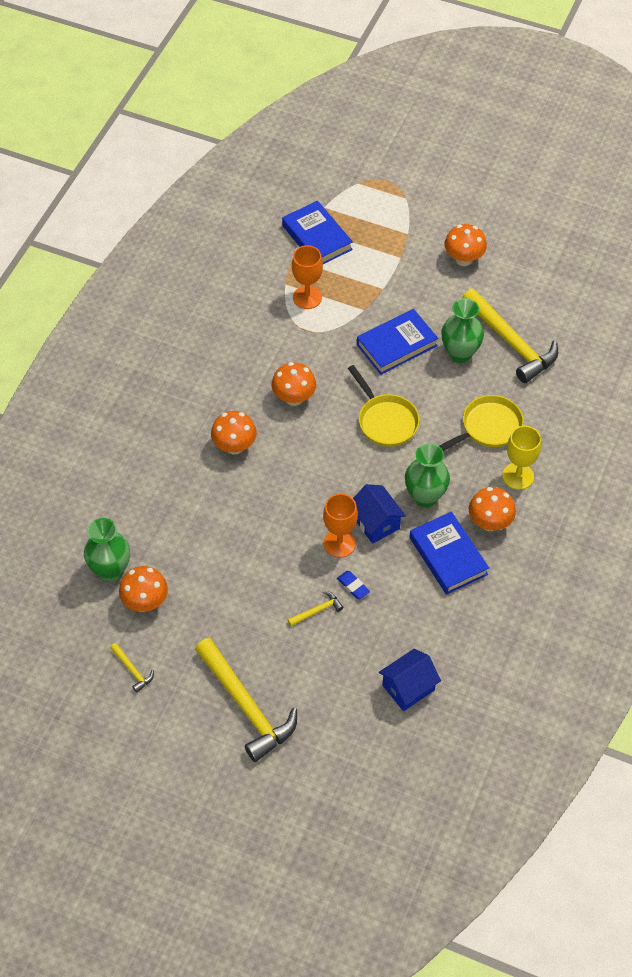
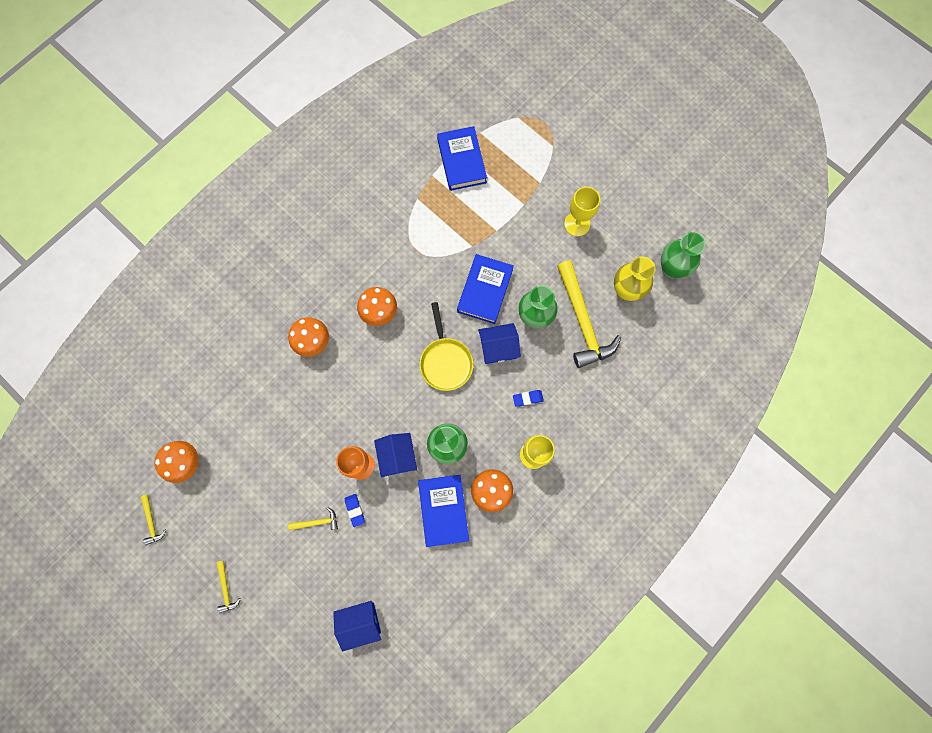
camera: 20 degrees right, 20 degrees up
green vase [84,518,130,582] -> green vase moved to [661,232,705,278]
yellow hammer [195,638,297,762] -> yellow hammer [216,560,241,613], size x0.42
orange goblet [292,245,323,309] -> none
blue book [357,309,438,375] -> blue book turned 60 degrees counterclockwise [457,254,514,324]
yellow pan [439,395,524,451] -> blue eraser [513,390,544,407]
orange mushroom [444,224,487,266] -> yellow goblet [564,187,600,236]
none -> blue house [478,323,521,364]
none -> yellow vase [614,256,656,301]

